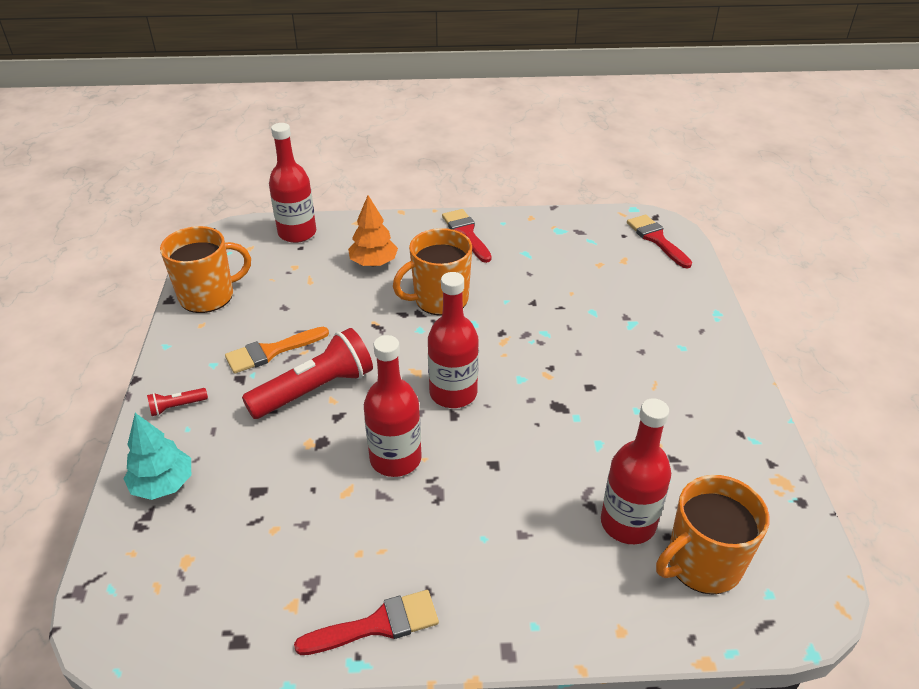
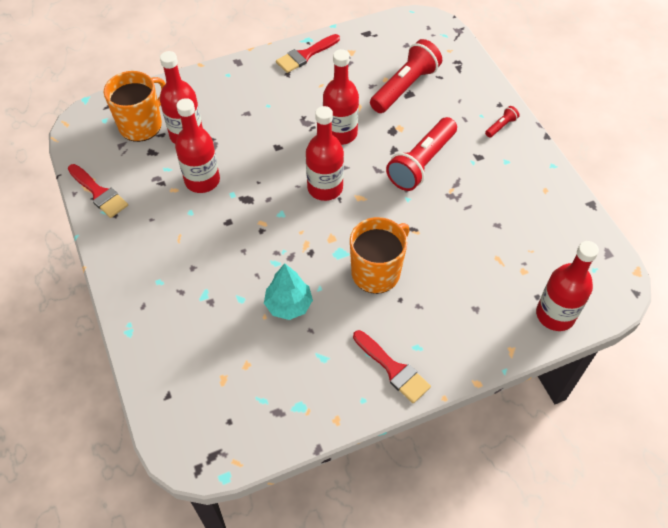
camera: 160 degrees right, 15 degrees up
turquoise tree [124,413,191,500] -> turquoise tree moved to [264,263,313,320]
orange mug [160,226,251,313] -> none
orange brush [225,327,329,374] -> none
orange tree [348,195,398,266] -> none
red brush [627,215,692,269] -> red brush moved to [68,164,128,218]
none -> red bottle [175,98,220,193]
none -> red flashlight [370,39,442,113]

